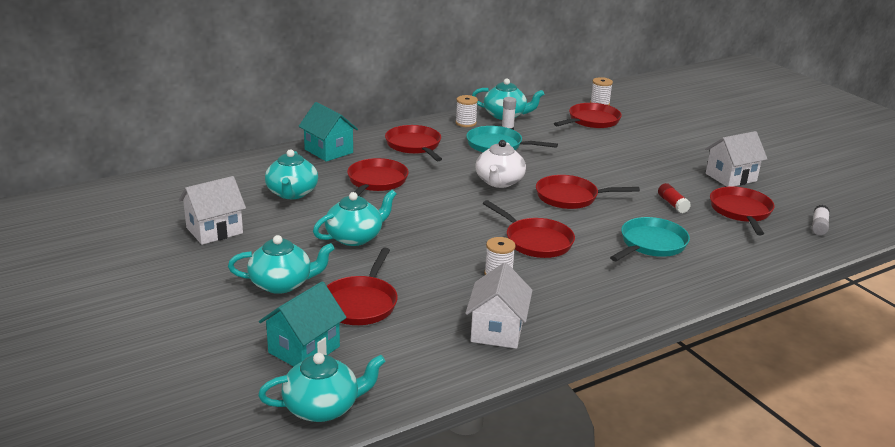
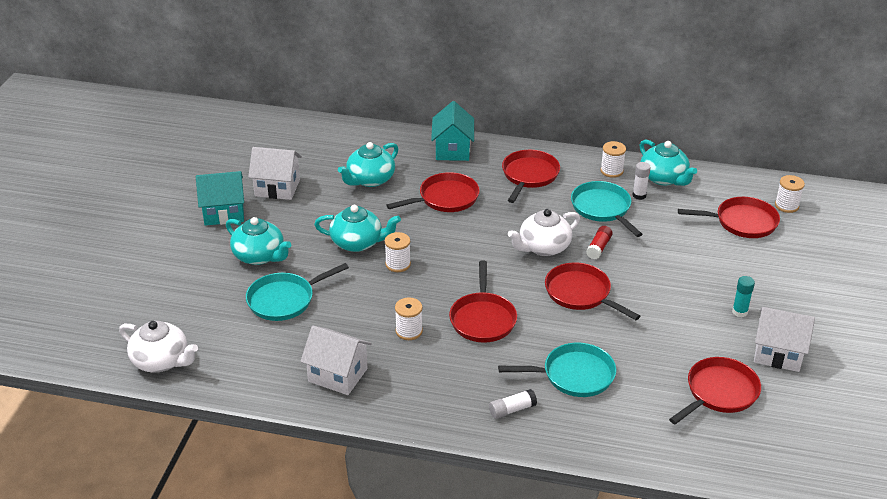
camera: 45 degrees right, 10 degrees up
turquoise teapot [258,353,386,422] -> white teapot [119,321,198,373]
turquoise house [259,281,347,367] -> turquoise house moved to [196,171,244,226]
red pan [327,248,398,325] -> turquoise pan [246,263,349,321]
white house [465,262,533,349] -> white house turned 60 degrees clockwise [300,326,372,395]
red glue stick [658,183,691,213] -> red glue stick moved to [586,226,613,259]
white glue stick [812,205,830,235] -> white glue stick moved to [489,389,537,419]
none -> white spool [385,232,411,272]
none -> turquoise glue stick [732,276,755,317]

